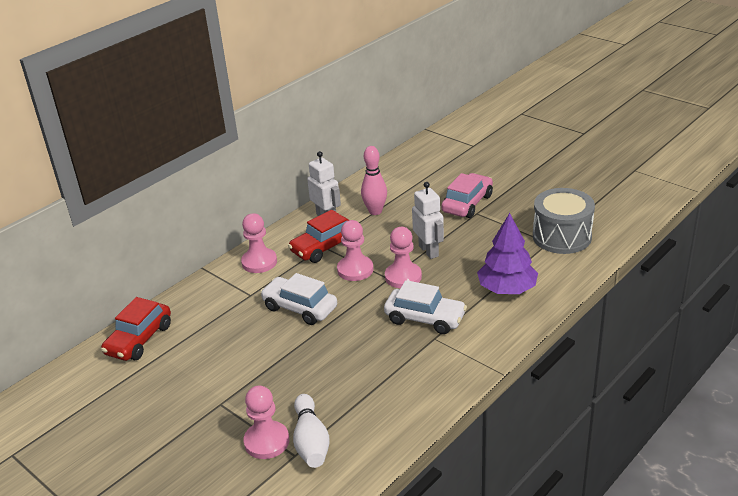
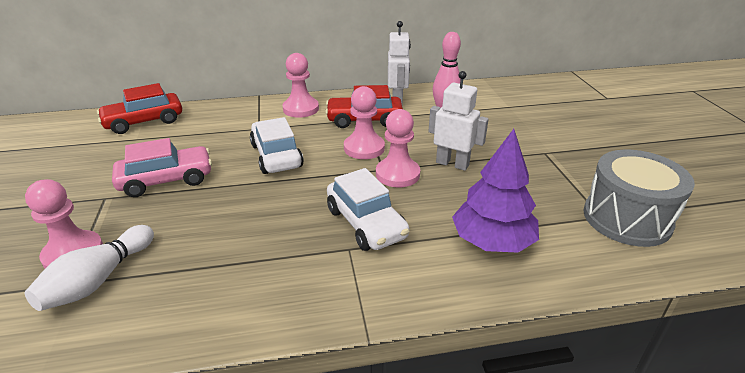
camera: 35 degrees right, 0 degrees up
white robot [412,182,444,259] -> white robot turned 75 degrees counterclockwise [428,71,489,171]
pink car [441,173,493,218] -> pink car moved to [112,138,212,197]

